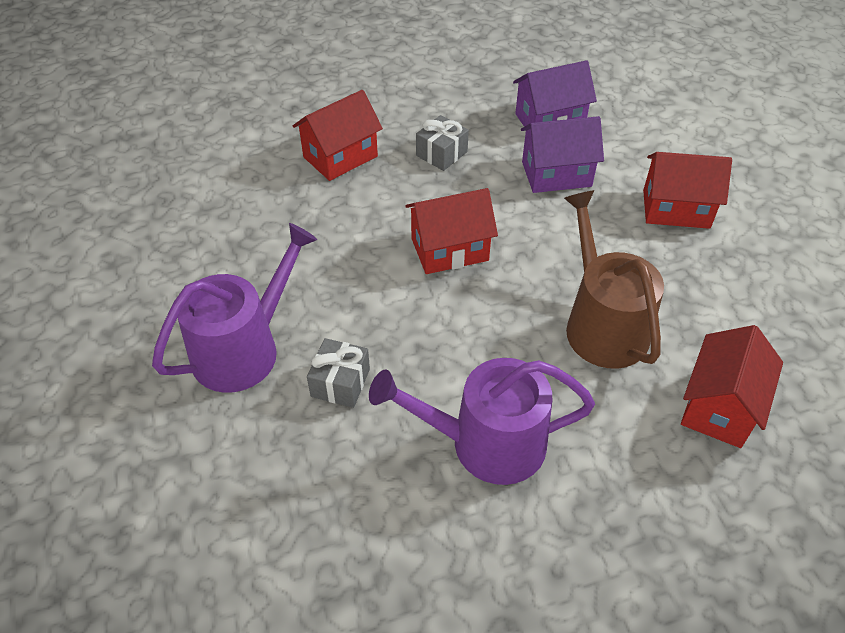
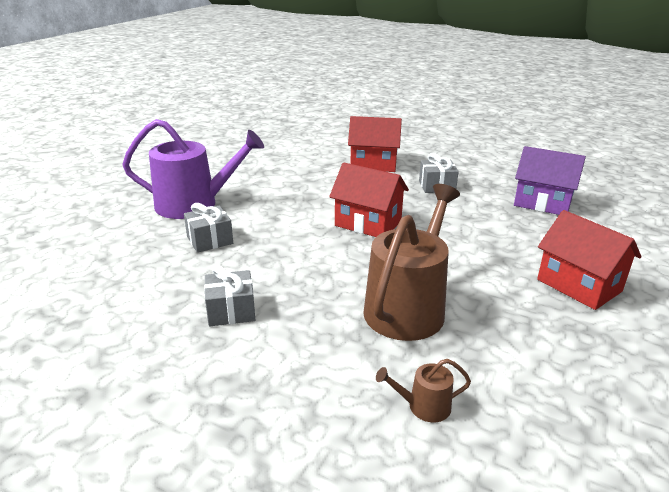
camera: 45 degrees right, 20 degrees down
purple watering can [369,358,595,485] -> grey gift [204,265,255,327]
purple house [521,116,604,193] -> none
red house [681,325,783,448] -> brown watering can [376,359,471,422]

